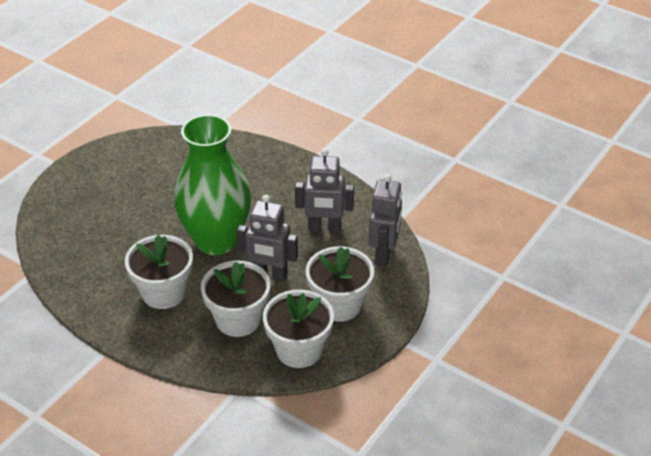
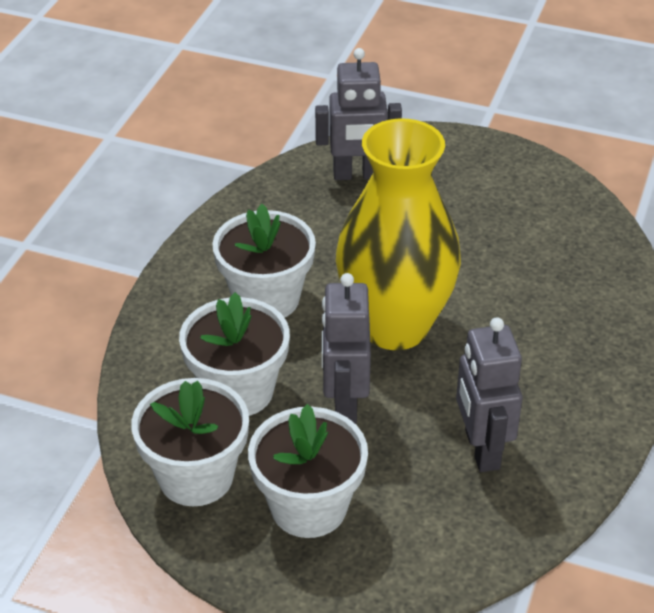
camera: 75 degrees right, 0 degrees up
green vase [174,114,251,255] -> yellow vase [336,119,461,350]
grey robot [368,174,402,266] -> grey robot moved to [315,48,402,180]

